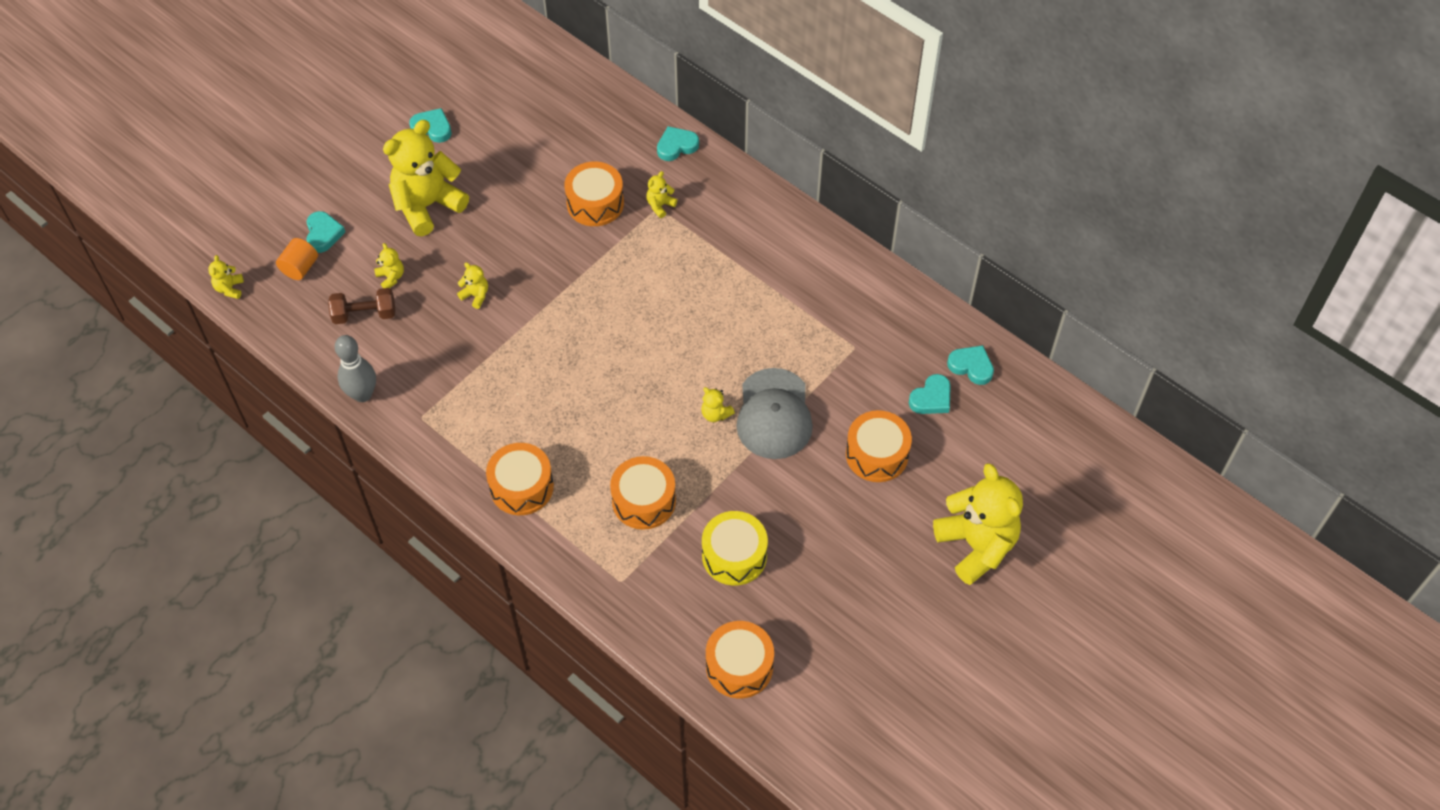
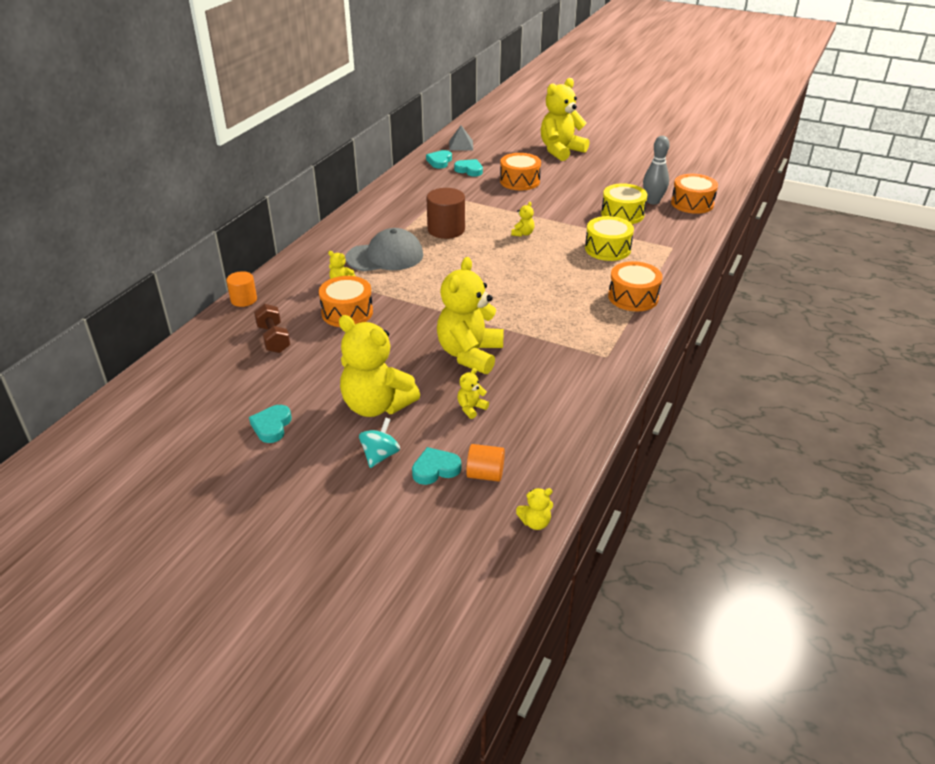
camera: 105 degrees left, 20 degrees down
brown dumbbell [328,288,395,324] -> brown dumbbell moved to [254,304,291,353]
grey bowling pin [335,335,376,402] -> grey bowling pin moved to [643,136,670,204]
yellow teddy bear [457,262,488,309] -> yellow teddy bear [437,257,504,374], size x2.44
orange drum [610,456,676,530] -> yellow drum [585,216,634,261]
turquoise heart [657,126,699,161] -> none
grey cap [736,368,813,459] -> grey cap moved to [346,228,423,271]
none -> orange cylinder [226,271,257,307]
none -> turquoise spinning top [359,418,400,468]
none -> brown cylinder [426,188,465,239]
none -> grey pyramid [449,125,473,151]

